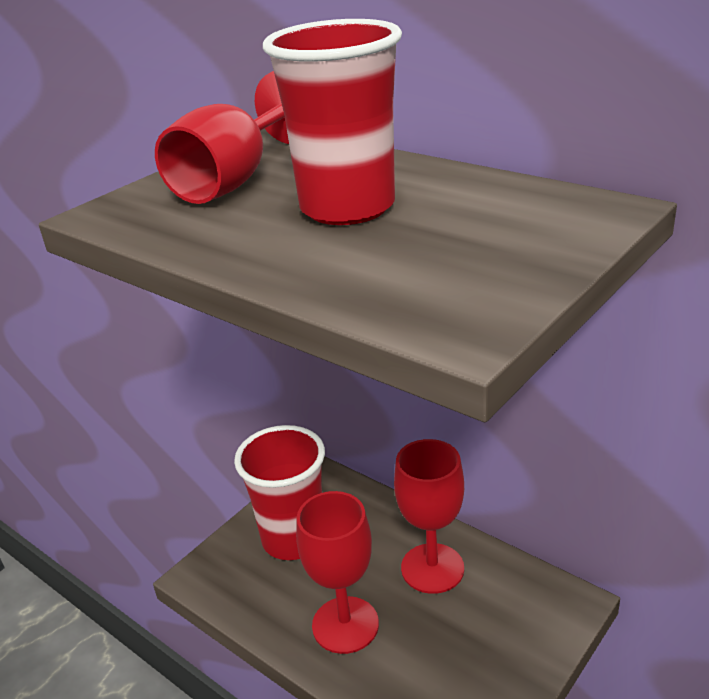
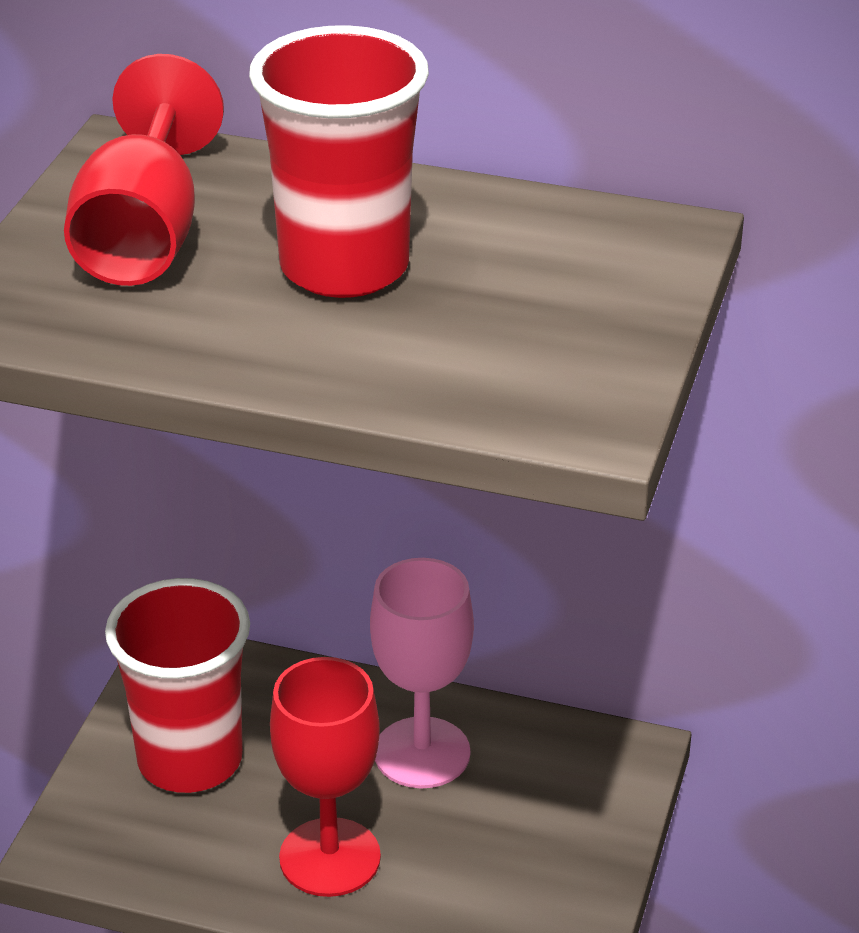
camera: 25 degrees left, 5 degrees up
red goblet [394,439,464,594] -> pink goblet [370,558,474,788]

